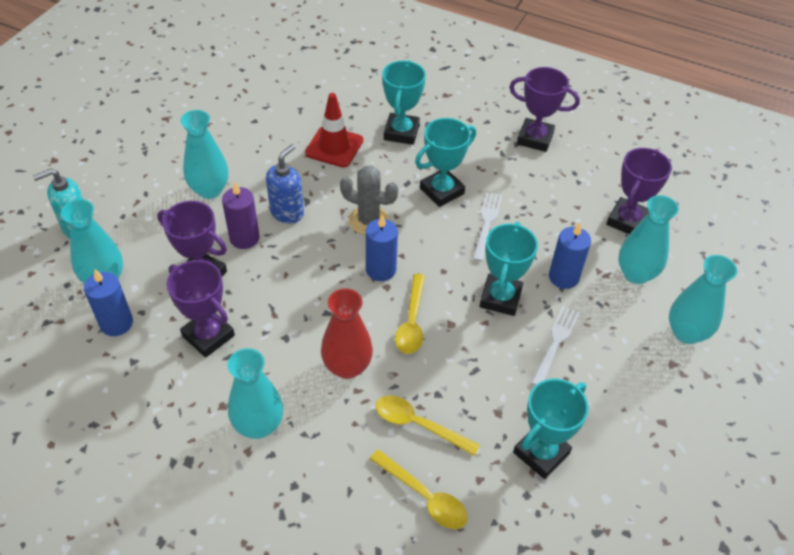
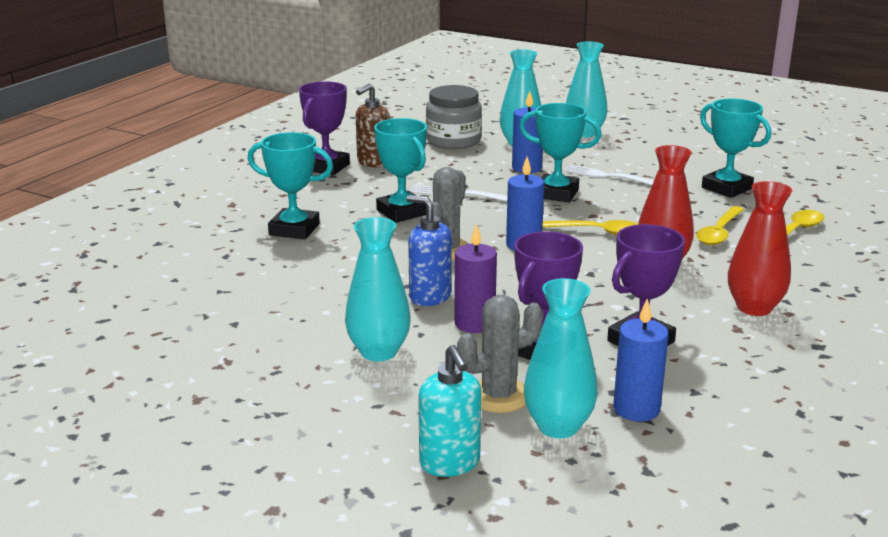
camera: 85 degrees left, 25 degrees down
turquoise vase [227,348,283,439] -> red vase [728,181,792,316]
red traffic cone [305,93,363,168] -> none
purple trophy [606,148,672,234] -> grey jar [426,85,482,149]
none -> brown soap dispenser [356,84,390,167]
none -> grey cactus [457,295,543,413]

